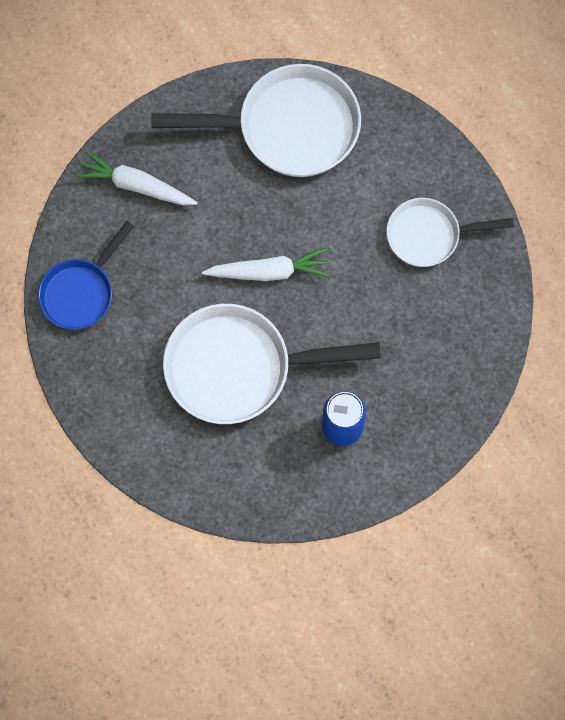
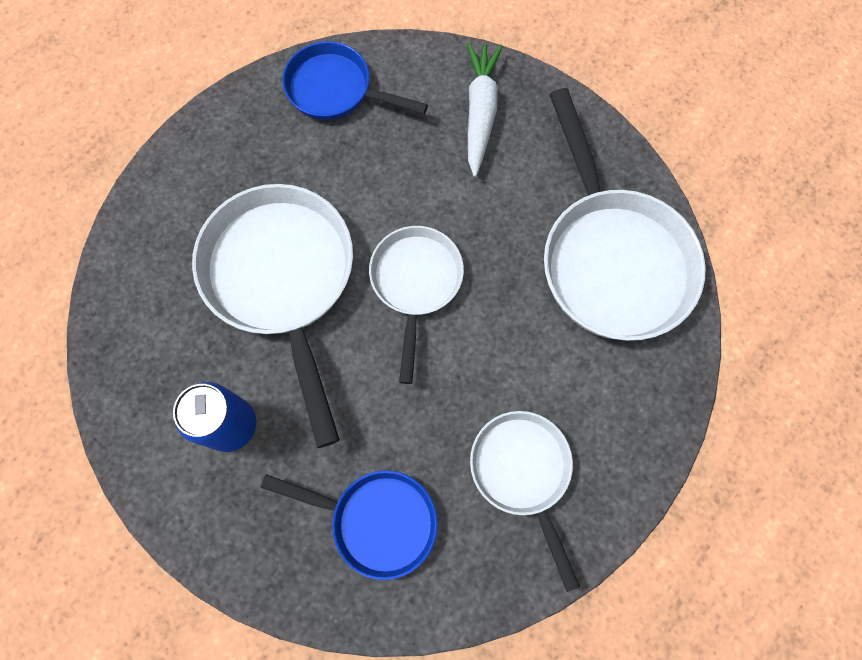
camera: 75 degrees right, 0 degrees up
white carrot [202,248,330,281] -> white pan [369,226,464,384]
none -> blue pan [261,470,438,580]

